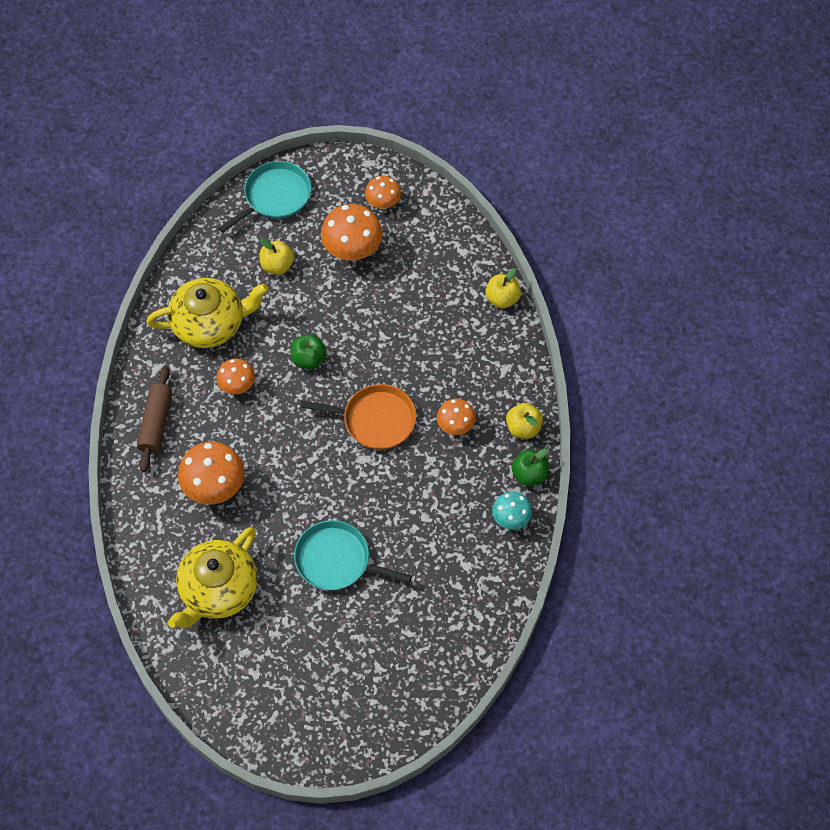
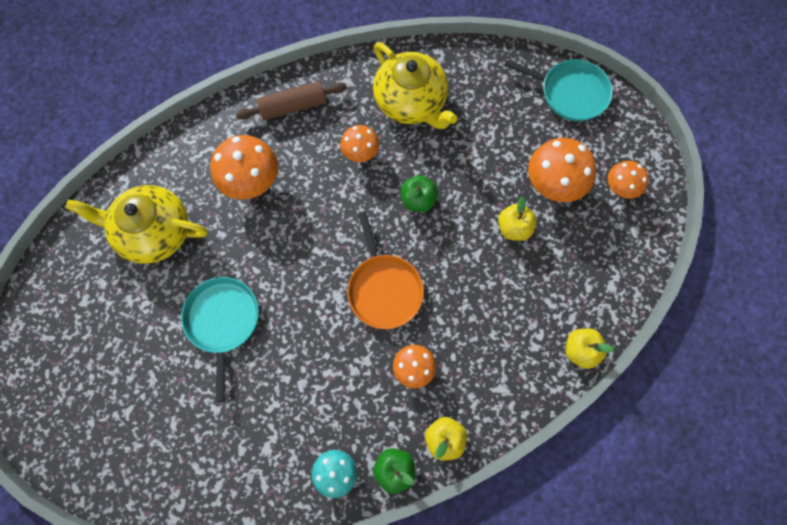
camera: 65 degrees right, 10 degrees up
yellow apple [259,238,294,275] -> yellow apple moved to [498,196,537,241]

